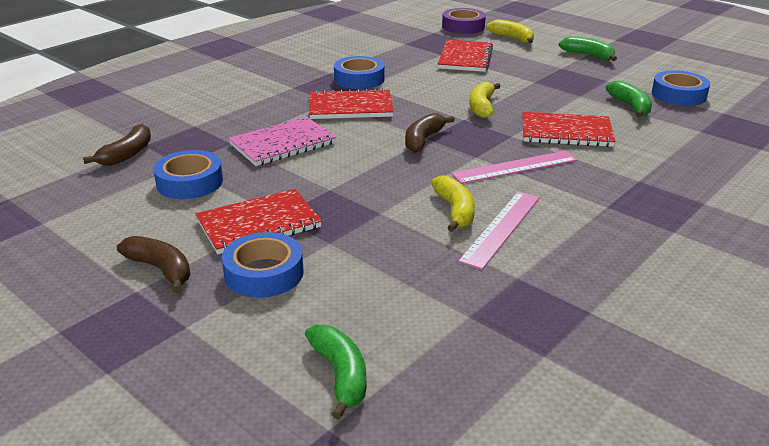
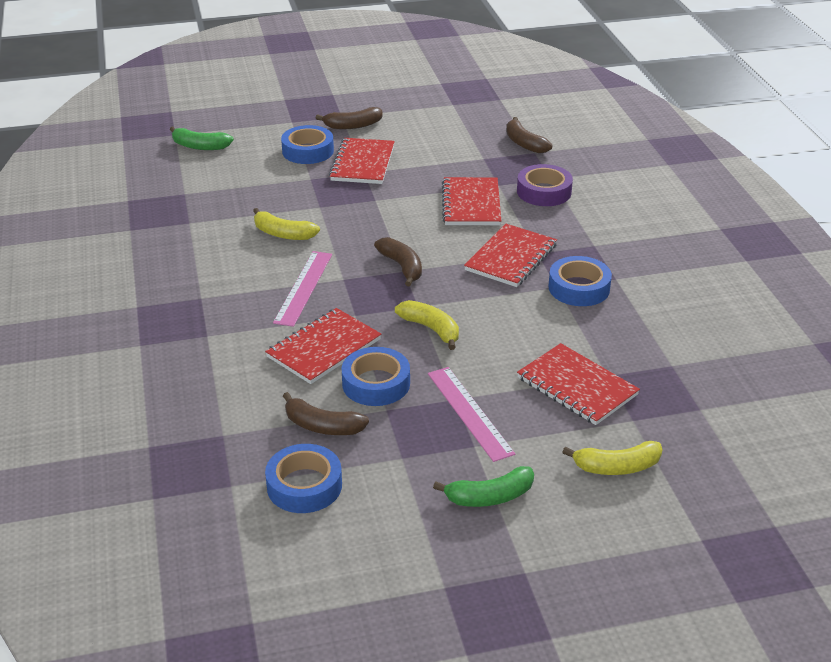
camera: 125 degrees right, 5 degrees up
blue tape [153,150,223,199] -> blue tape moved to [342,347,410,406]
pink notebook [228,117,336,166] -> red notebook [442,177,501,225]
purple tape [442,8,486,34] -> purple tape moved to [517,164,573,206]
pink ruler [458,191,540,270] -> pink ruler moved to [428,367,515,462]
green banana [606,81,652,118] -> brown banana [283,392,369,435]

